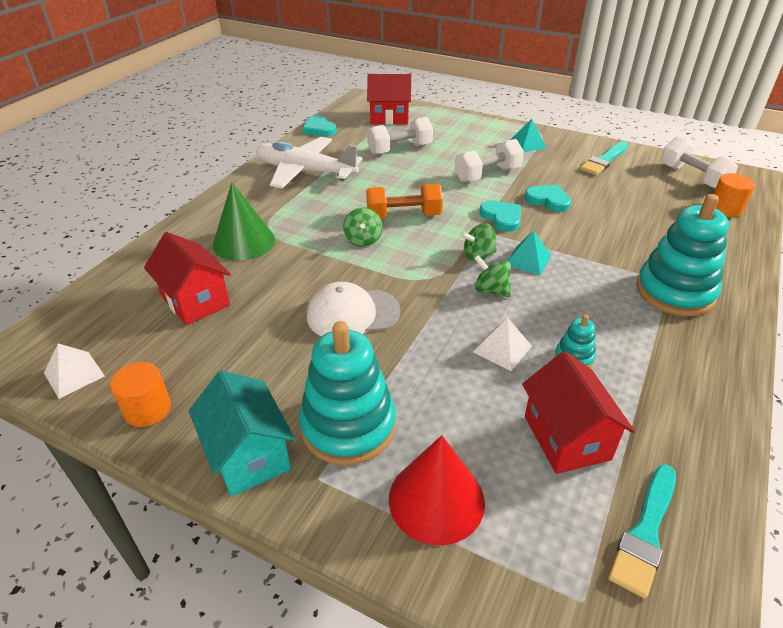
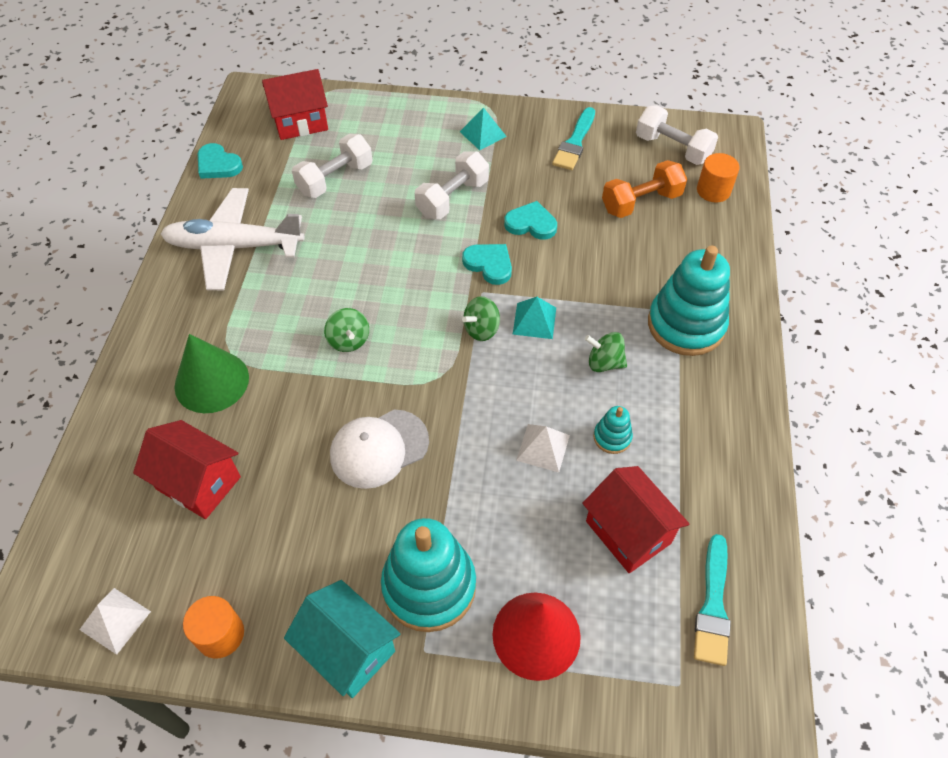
camera: 20 degrees left, 15 degrees up
orange dumbbell [366,183,443,219] -> orange dumbbell moved to [602,160,687,218]
green spinning top [474,255,511,297] -> green spinning top moved to [585,332,627,372]

